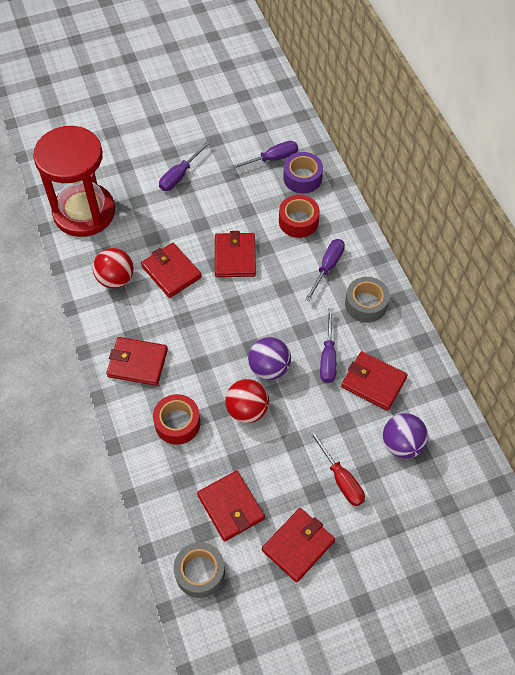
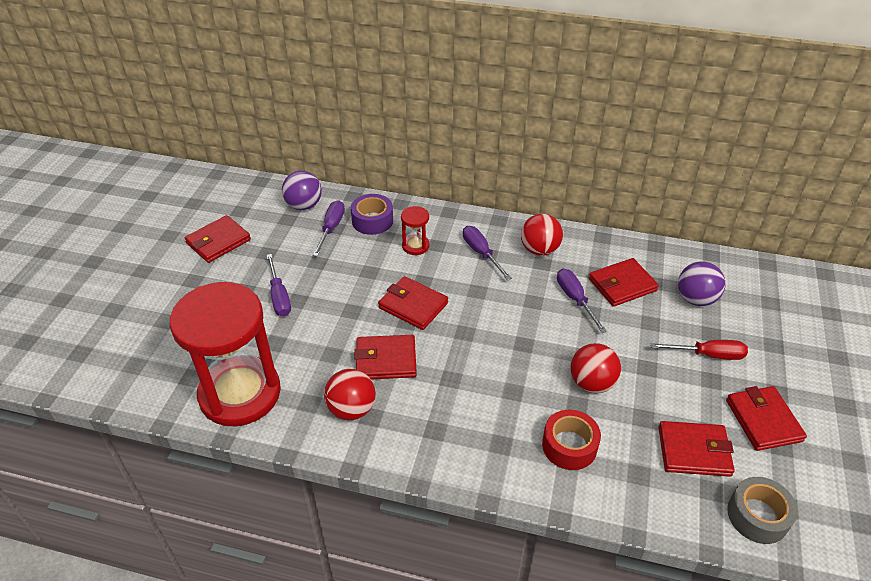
camera: 55 degrees left, 15 degrees down
red wallet [106,337,168,386] -> red wallet moved to [185,215,251,263]
purple ball [248,337,291,380] -> purple ball moved to [282,171,322,210]
red tape [279,195,320,238] -> red hourglass [401,206,430,255]
purple screwdriver [320,308,337,383] -> purple screwdriver turned 150 degrees counterclockwise [557,269,607,333]
grey tape [345,277,390,323] -> red ball [521,214,563,256]

